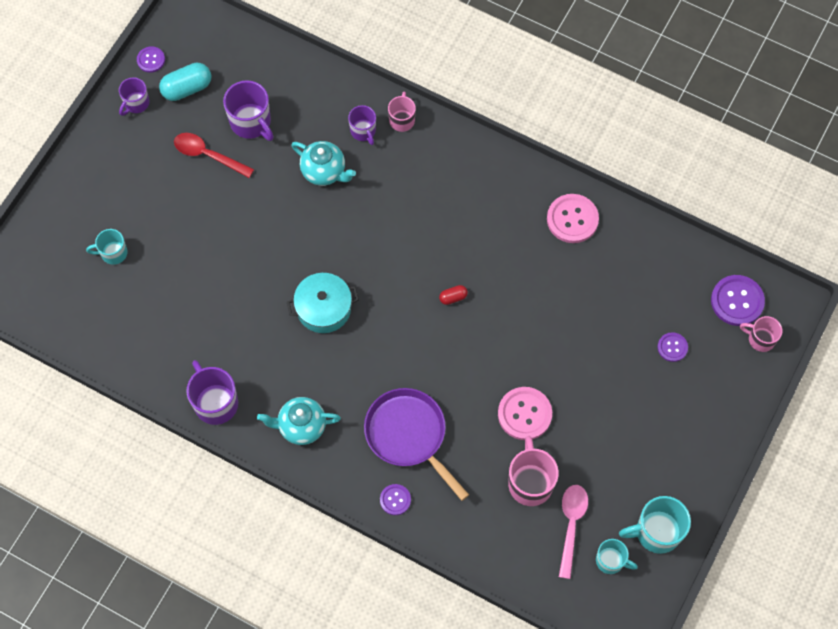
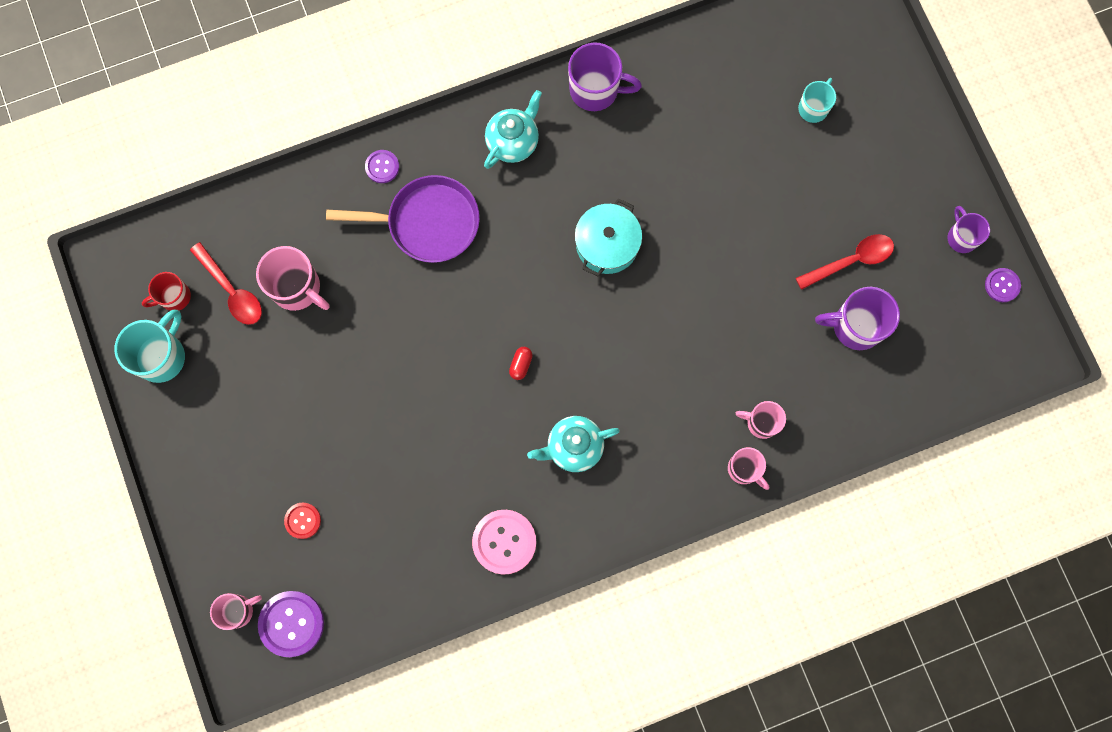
camera: 130 degrees right, 10 degrees up
turquoise capsule [159,63,211,101] -> none
turquoise teapot [291,141,356,186] -> turquoise teapot moved to [527,416,620,472]
purple mug [348,105,376,145] -> pink mug [735,401,786,439]
pink button [498,387,552,440] -> none
pink spoon [559,485,588,579] -> red spoon [190,242,262,325]
turquoise mug [596,539,638,574] -> red mug [142,272,191,311]
purple button [658,332,688,362] -> red button [284,503,321,539]

